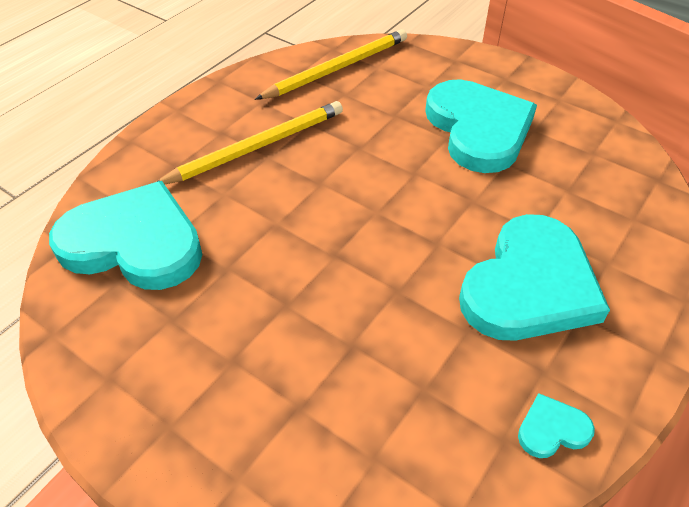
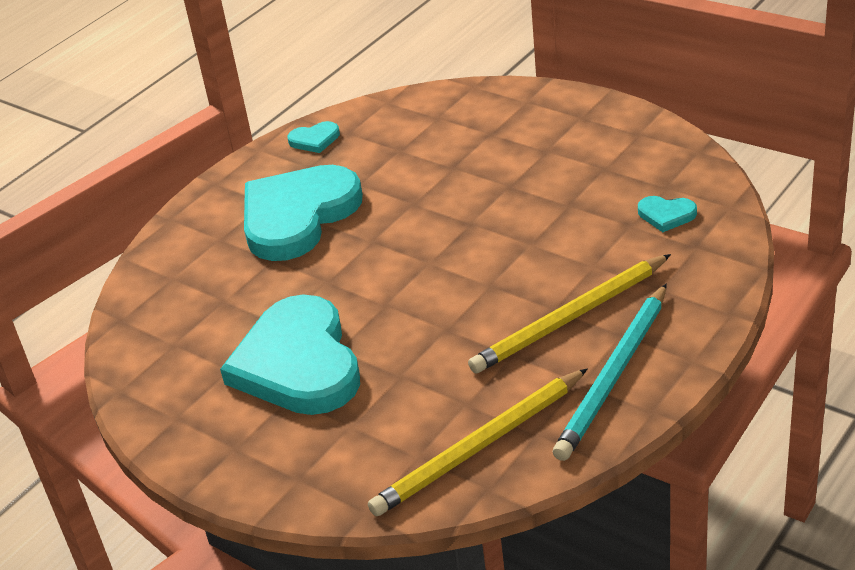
camera: 175 degrees left, 10 degrees down
turquoise heart [49,181,202,290] -> turquoise heart [638,196,697,232], size x0.40
none -> turquoise pencil [553,284,667,461]

